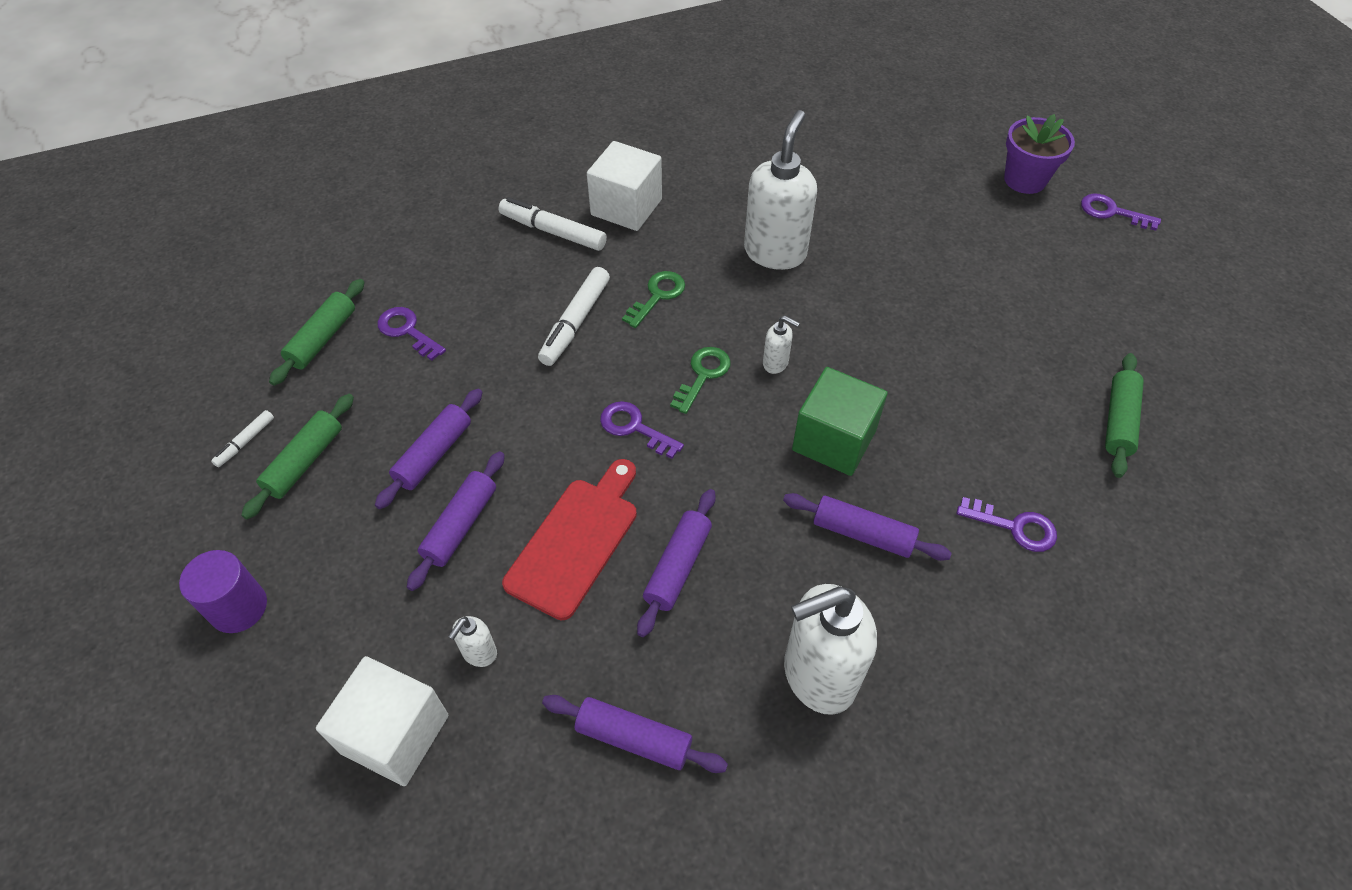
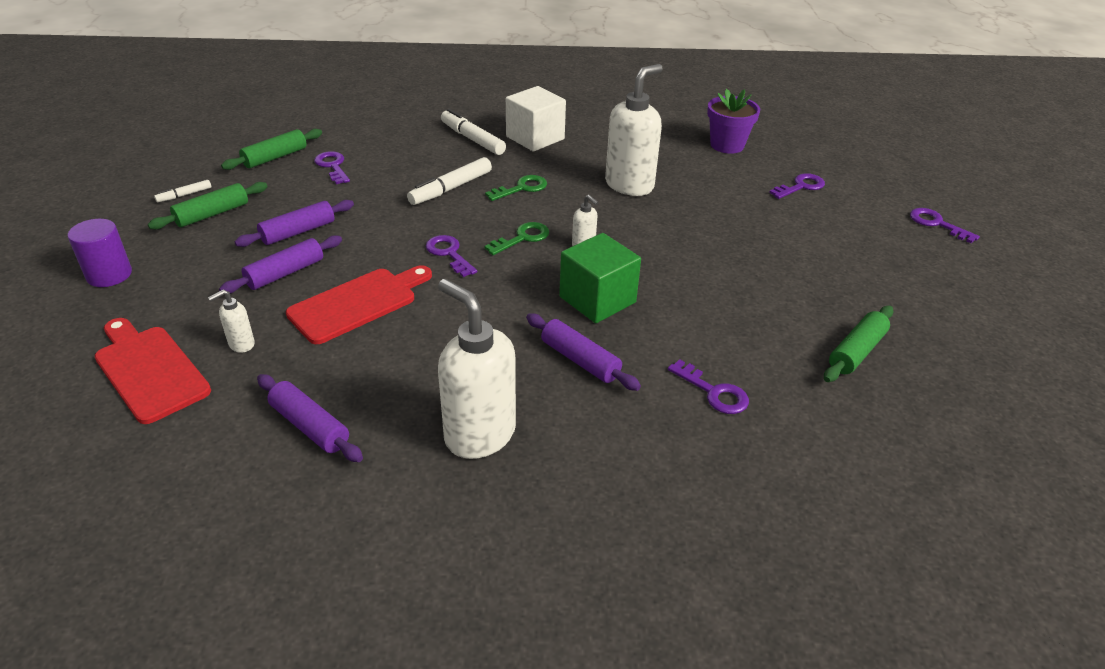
camera: 20 degrees right, 15 degrees down
white cube [316,656,448,786] -> red cutting board [95,318,211,424]
purple rolling pin [637,489,716,637] -> none
white soap dispenser [784,584,877,715] -> white soap dispenser turned 45 degrees clockwise [438,279,516,459]
purple flower pot [1004,114,1075,194] -> purple flower pot moved to [707,89,760,154]
none -> purple key [769,173,825,199]

